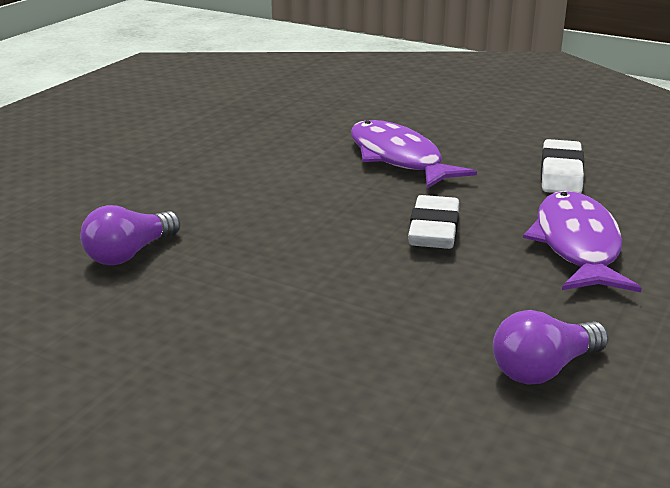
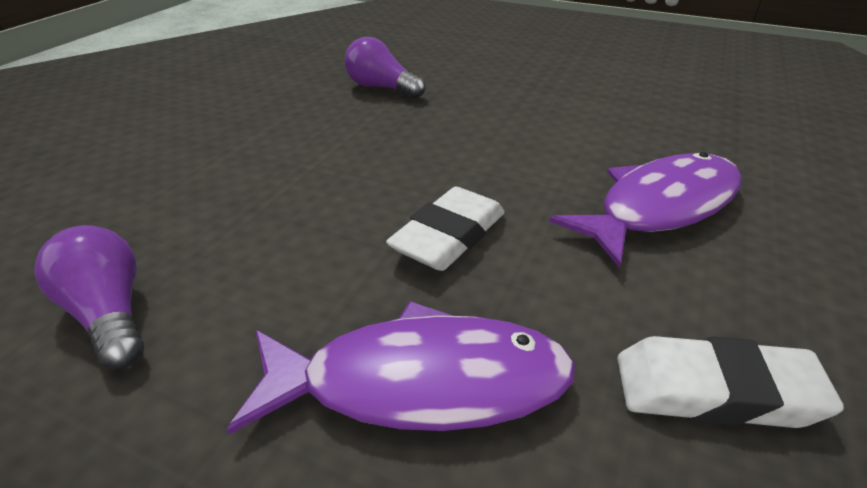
camera: 85 degrees right, 10 degrees up
white eraser [408,195,459,249] -> white eraser turned 60 degrees counterclockwise [386,187,505,271]

